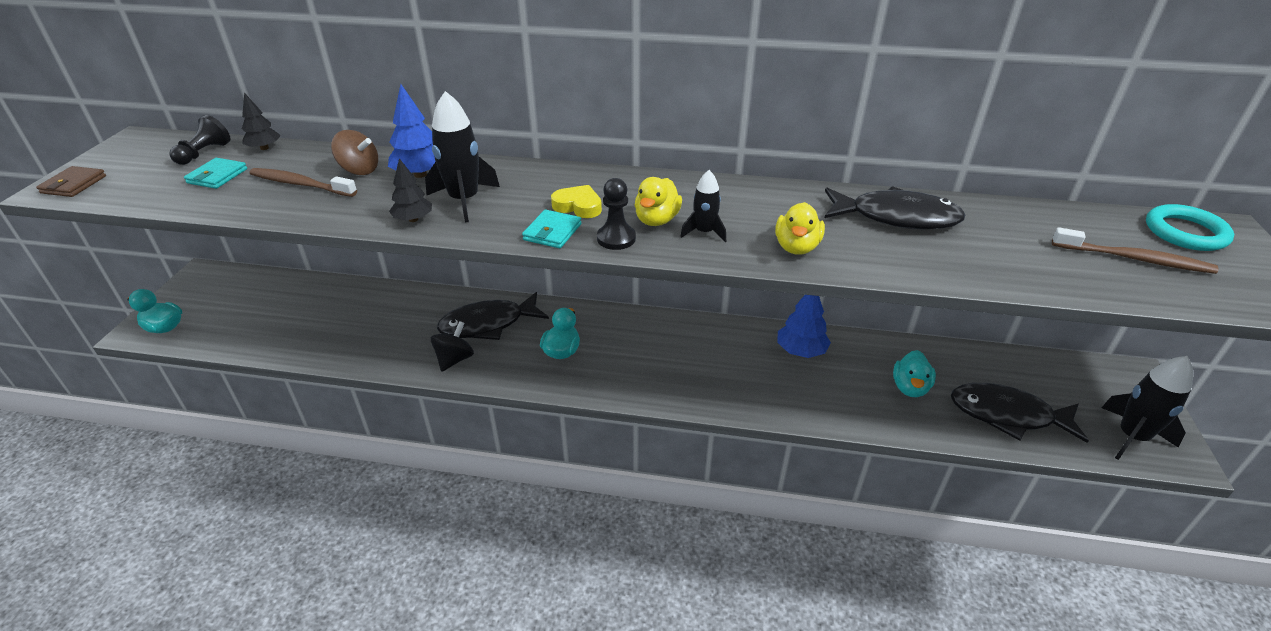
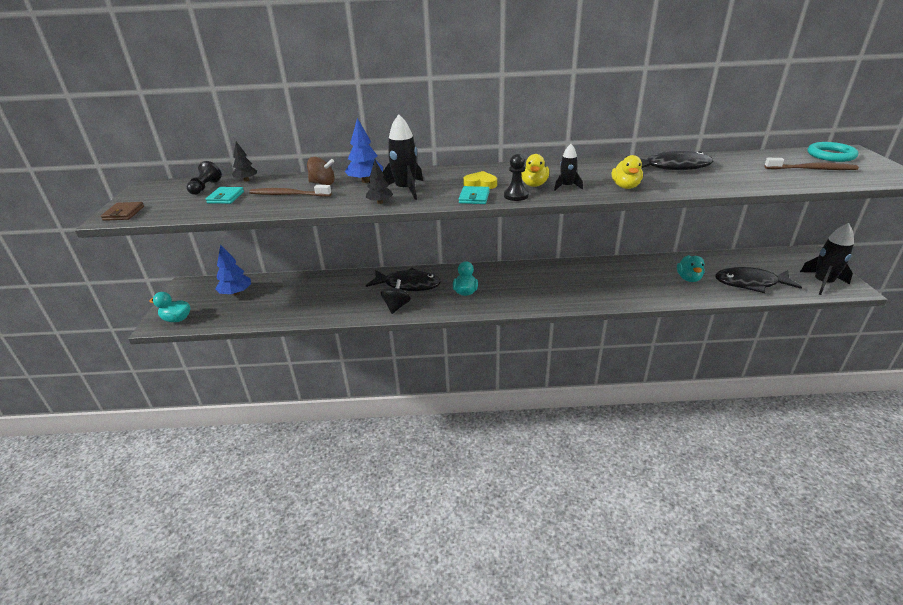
camera: 10 degrees left, 5 degrees down
black fish [437,292,549,340] -> black fish turned 135 degrees counterclockwise [366,268,441,291]
blue tree [777,295,831,358] -> blue tree moved to [215,244,251,296]

